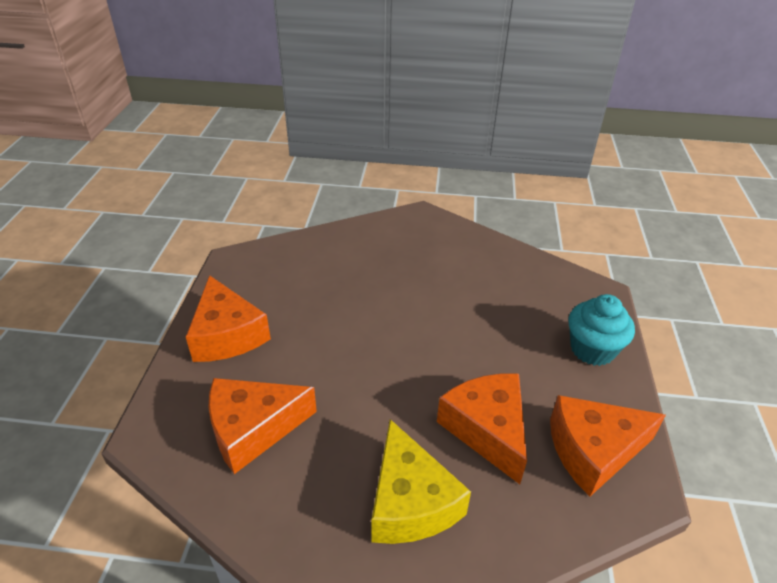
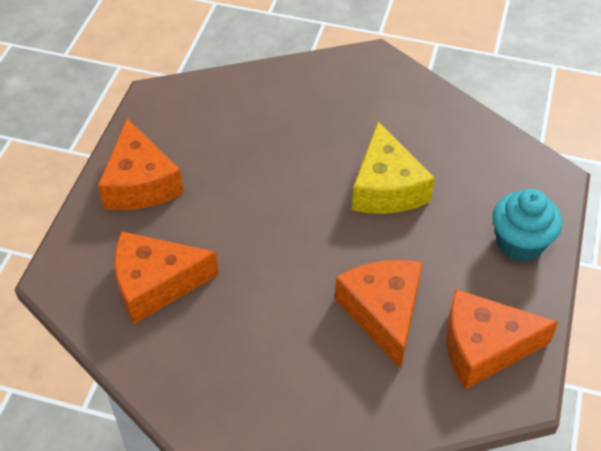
camera: 10 degrees right, 10 degrees up
yellow cheese [371,419,471,544] -> yellow cheese moved to [352,121,435,214]

